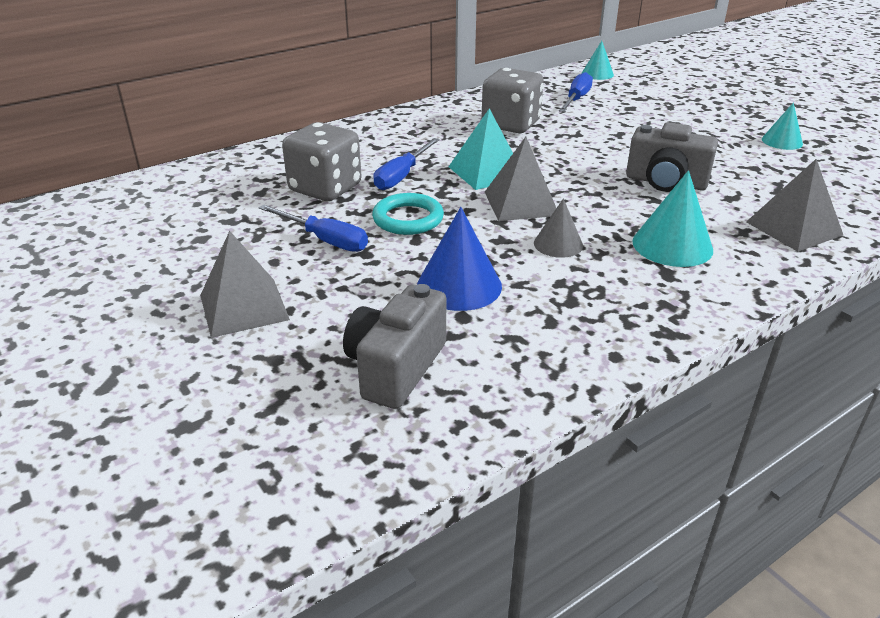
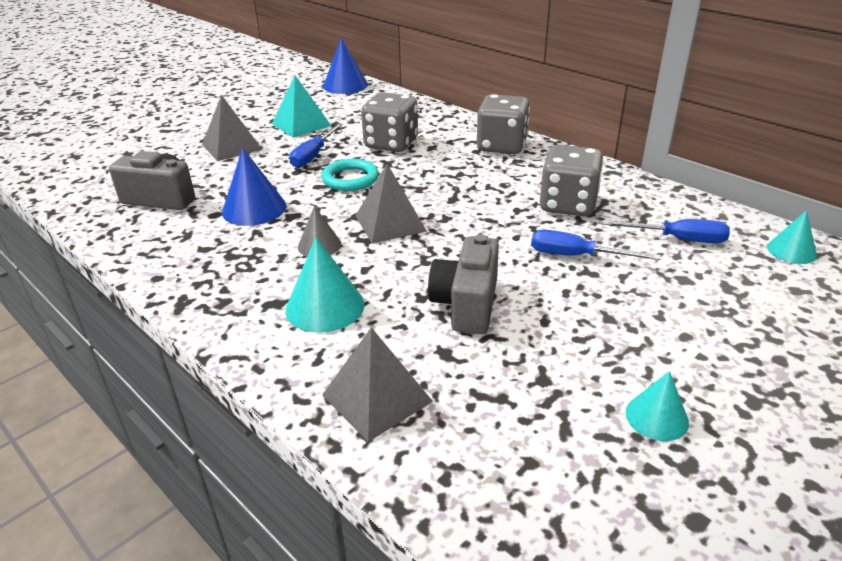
camera: 80 degrees right, 0 degrees up
blue screwdriver [373,138,440,190] -> blue screwdriver moved to [531,230,661,260]
turquoise pyramid [449,108,513,190] -> turquoise pyramid moved to [272,76,331,138]
none -> blue cone [323,38,368,94]
none -> grey dice [477,94,530,154]

